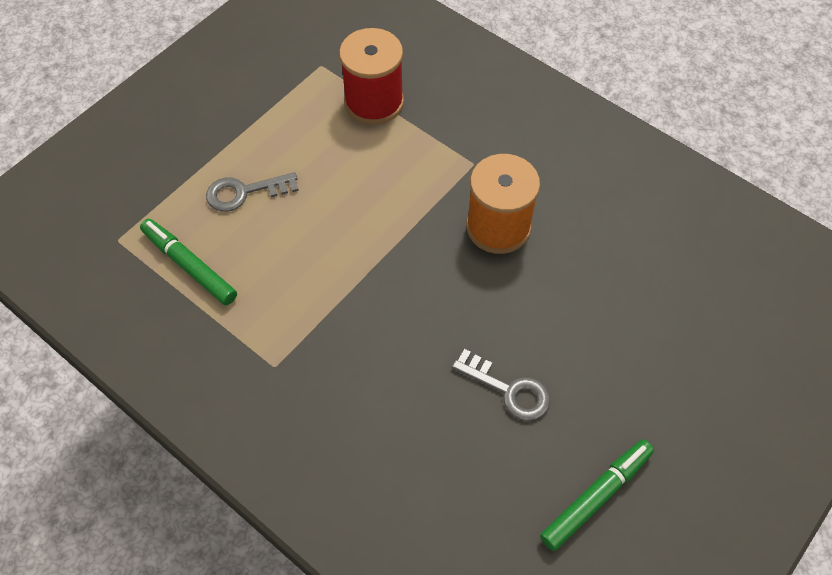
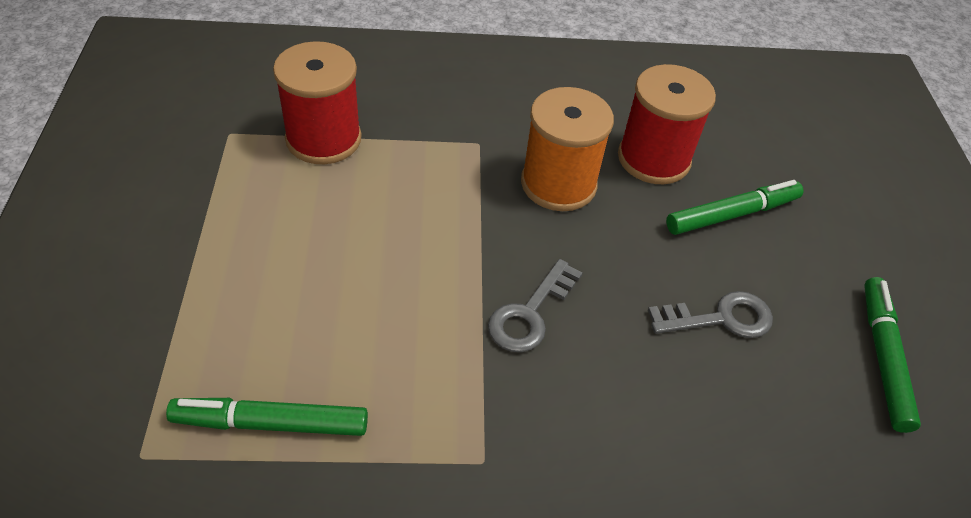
camera: 45 degrees left, 10 degrees down
grey key [206,172,299,212] -> grey key moved to [488,259,583,352]
none -> red spool [618,64,716,184]
none -> green marker [666,180,803,235]

